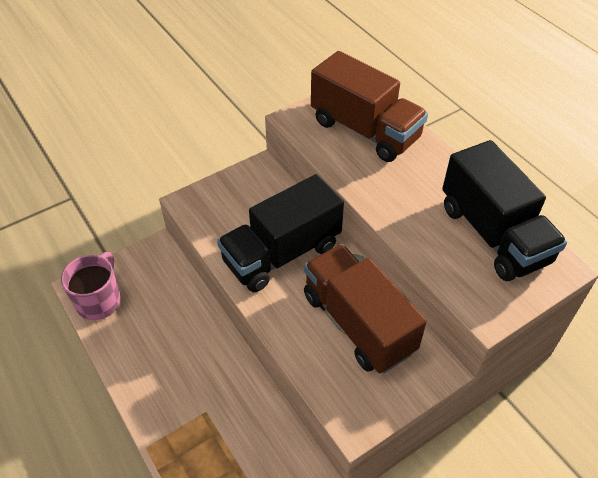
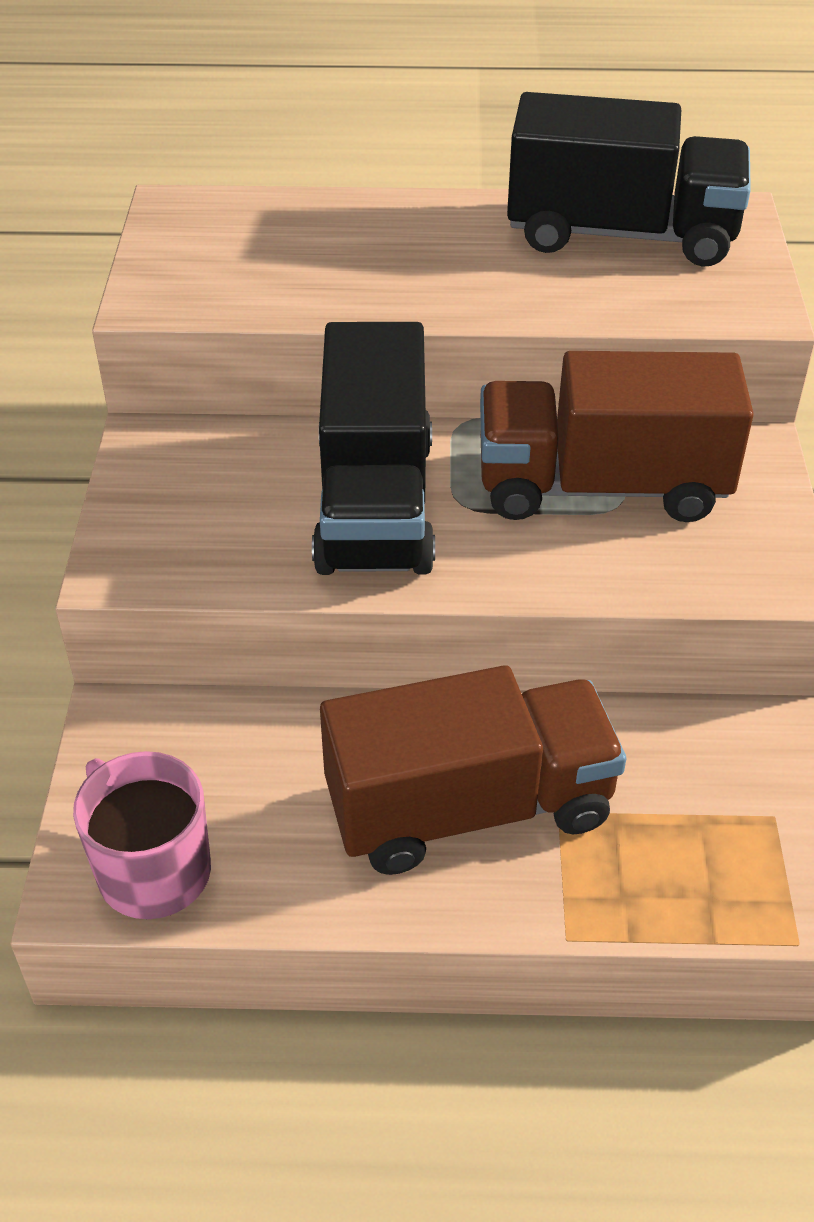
camera: 55 degrees left, 5 degrees down
brown truck [311,51,428,162] -> brown truck moved to [320,665,626,875]

